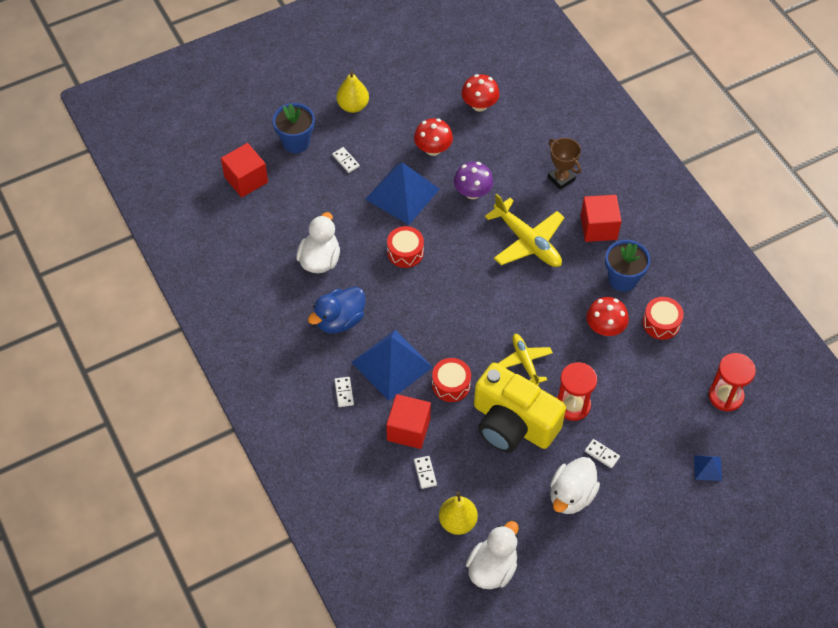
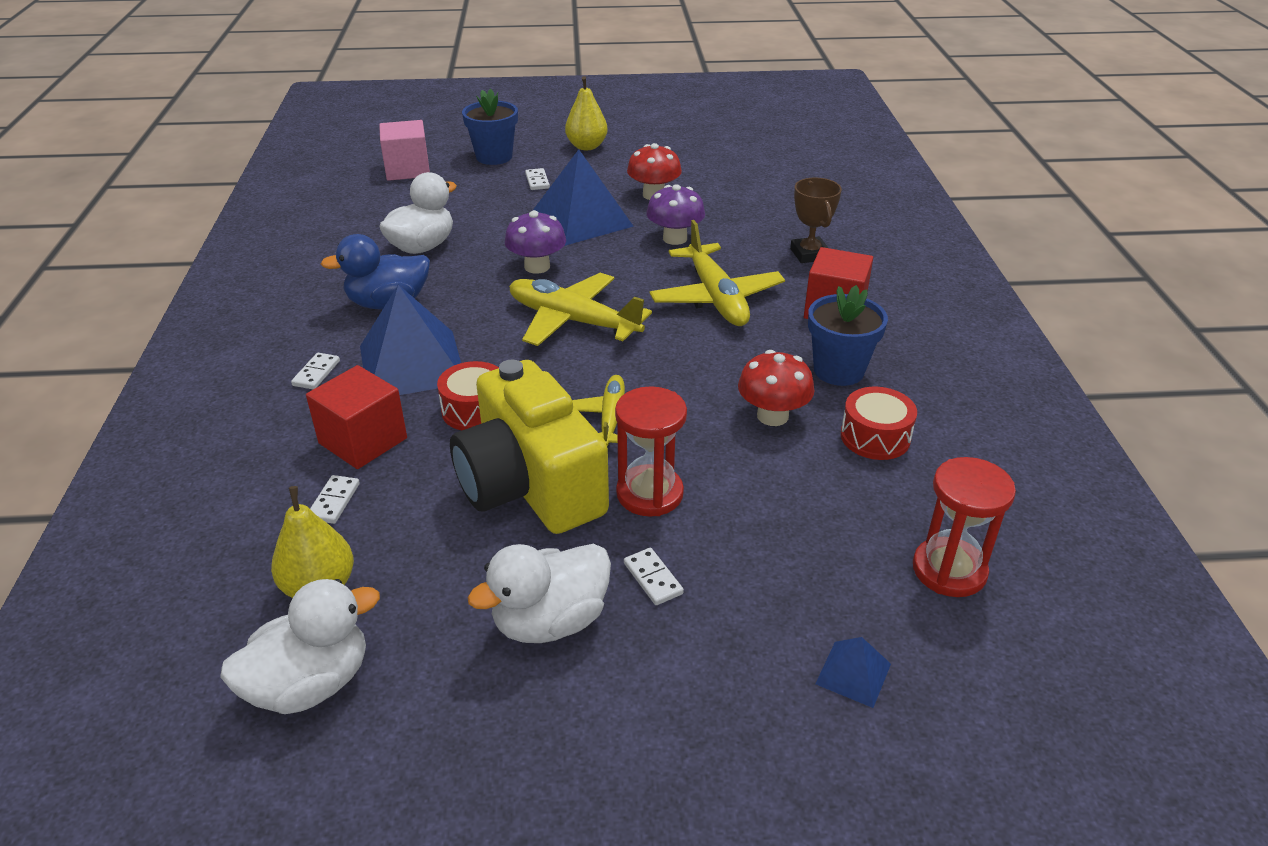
camera: 25 degrees right, 20 degrees down
red cube [221,143,268,198] -> pink cube [379,120,430,181]
red drum [387,226,424,268] -> purple mushroom [505,210,566,274]
red mushroom [461,74,500,112] -> none
none -> yellow plane [509,273,652,346]

